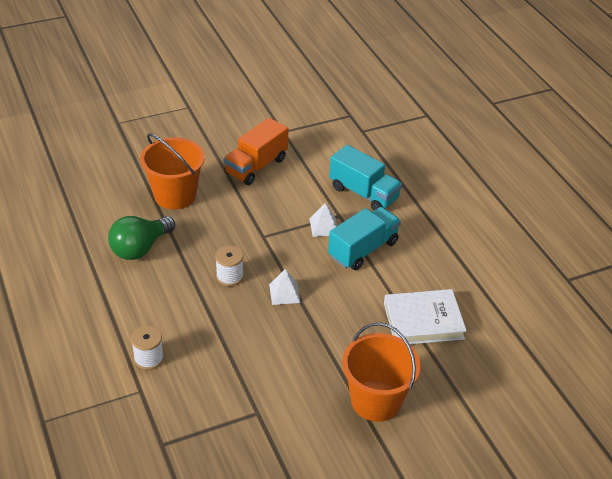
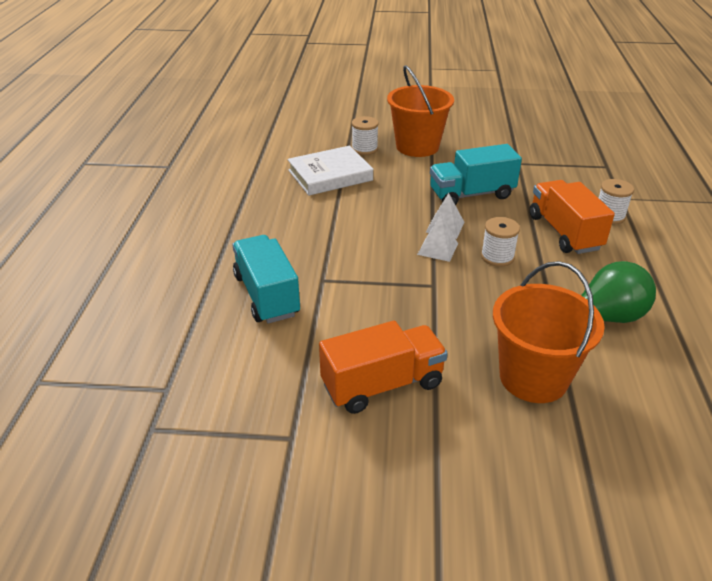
camera: 150 degrees left, 5 degrees down
white pyramid [310,203,337,237] -> white pyramid moved to [417,214,458,262]
turquoise truck [328,207,401,270] -> turquoise truck moved to [430,144,522,205]
white book [384,289,467,344] -> white book turned 45 degrees counterclockwise [287,145,373,196]
none -> white spool [352,116,379,155]
none -> orange truck [530,180,615,254]

